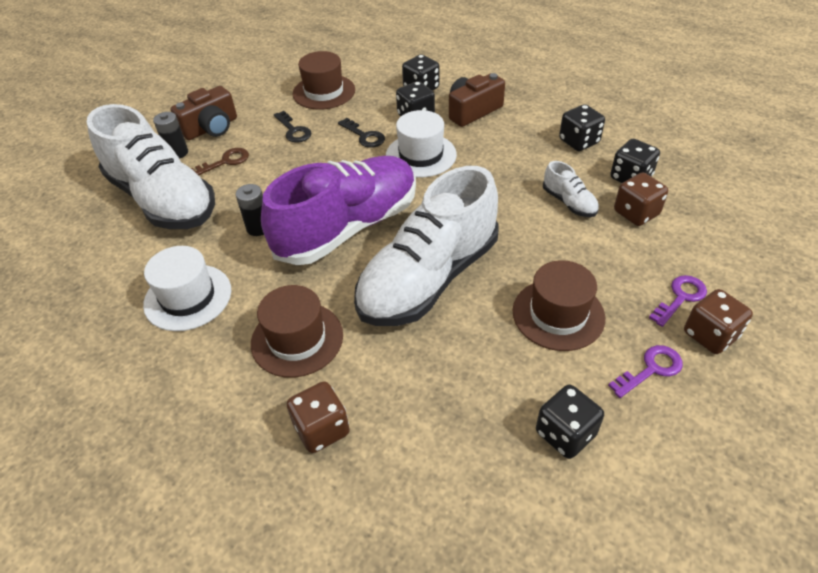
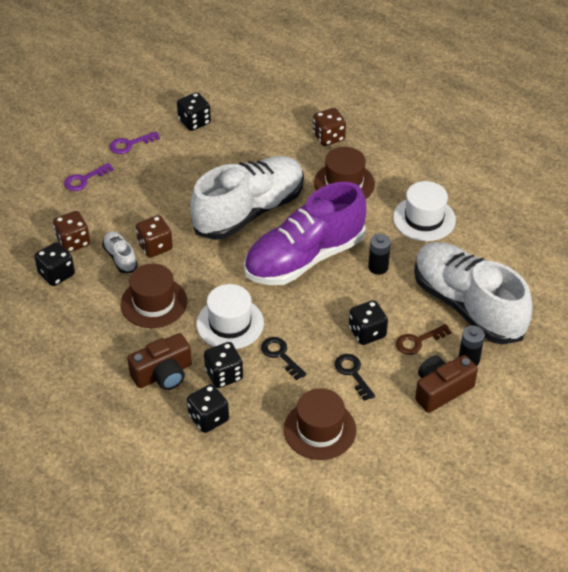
camera: 175 degrees left, 0 degrees up
brown hat [513,260,605,351] -> brown hat moved to [121,264,187,328]
black dice [559,104,605,151] -> black dice moved to [349,300,388,345]
brown dice [684,289,753,354] -> brown dice moved to [136,215,173,258]

